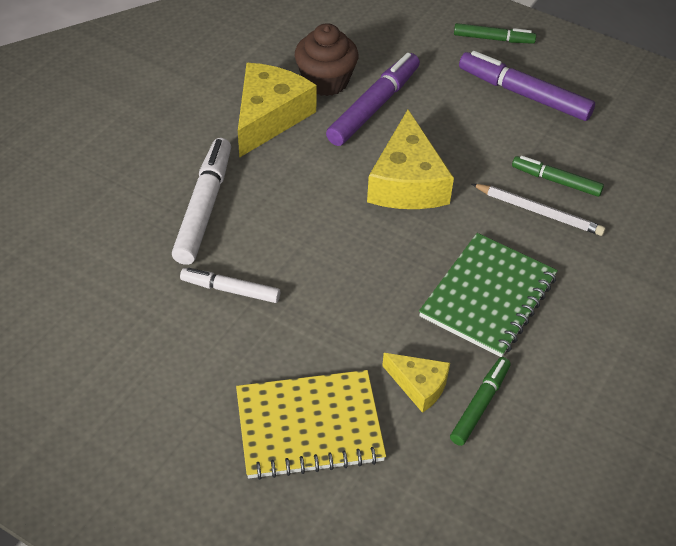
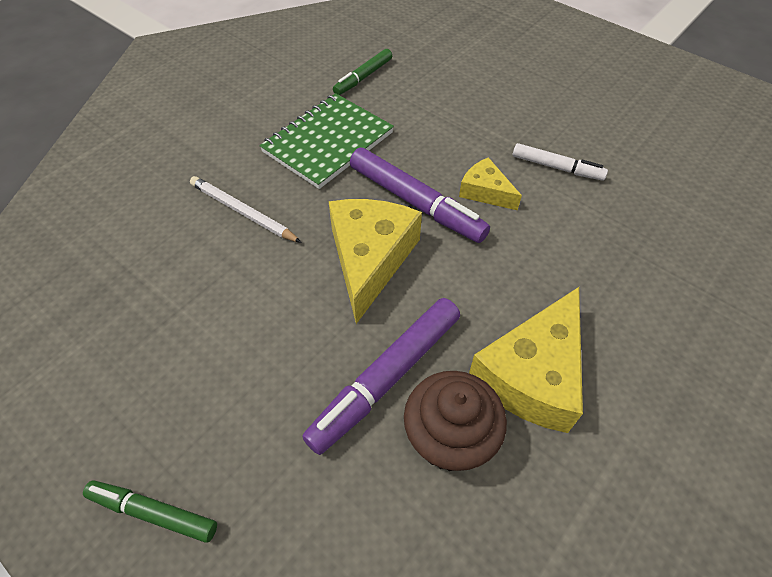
camera: 170 degrees left, 5 degrees up
white marker [172,138,231,265] -> none
yellow notebook [236,370,386,480] -> none
yellow cheese [382,353,450,413] -> yellow cheese moved to [459,157,522,210]
purple marker [459,51,595,121] -> purple marker moved to [350,148,490,243]
green marker [512,156,604,197] -> none

